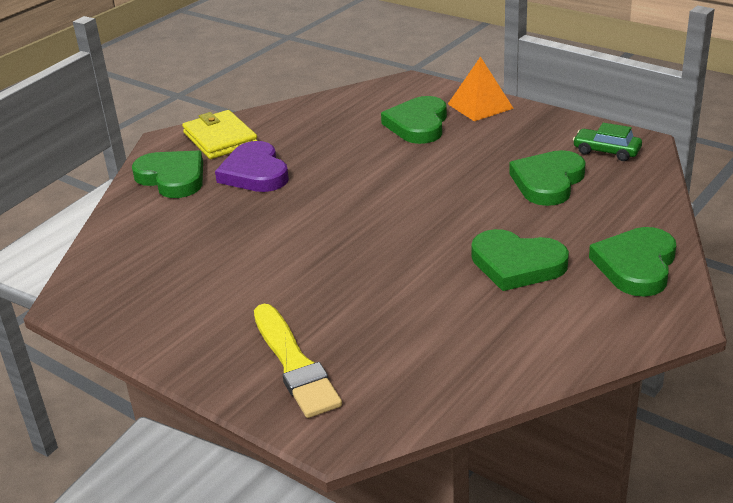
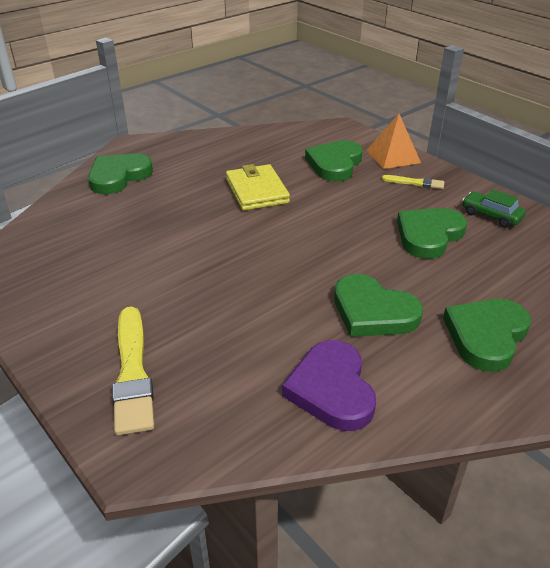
camera: 10 degrees right, 5 degrees up
green heart [132,151,203,198] -> green heart turned 105 degrees counterclockwise [88,153,153,194]
yellow wallet [182,110,257,159] -> yellow wallet moved to [226,164,290,211]
purple heart [215,141,289,192] -> purple heart moved to [282,340,376,431]
none -> yellow brush [382,175,444,189]

